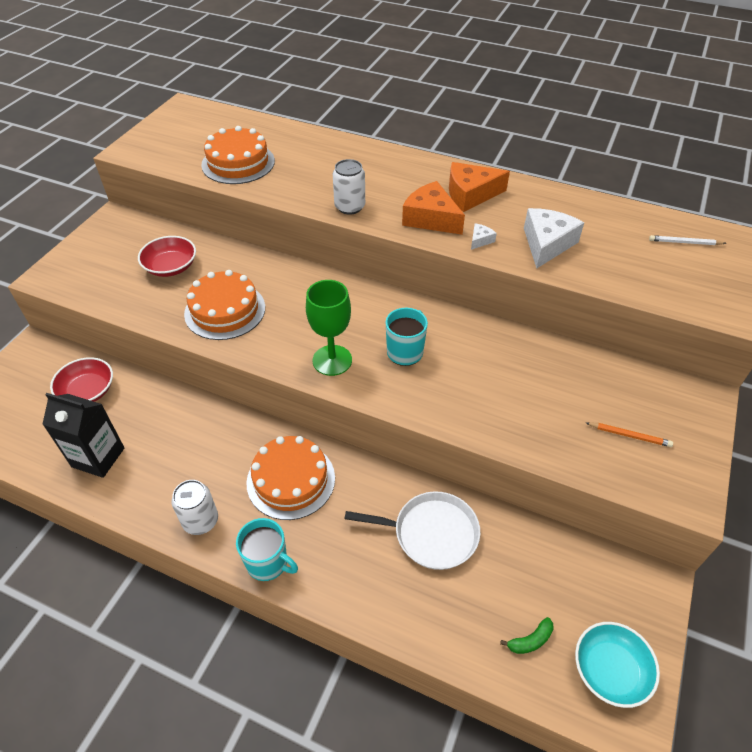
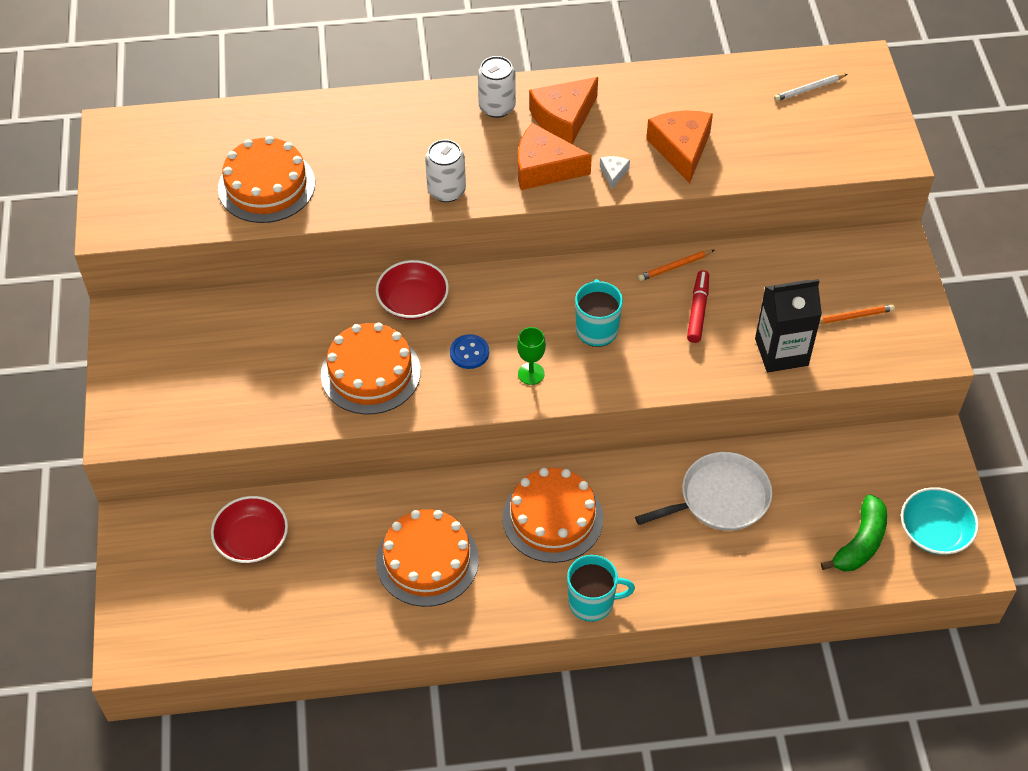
camera: 30 degrees left, 5 degrees up
black carton [42,393,125,478] -> black carton moved to [755,279,822,372]
red bowl [138,236,196,277] -> red bowl moved to [376,260,449,320]
white can [172,480,218,535] -> white can moved to [478,56,516,118]
green goblet [306,280,352,376] -> green goblet [517,327,546,385], size x0.58
green banana [500,617,554,654] -> green banana [821,494,887,571], size x1.77
white cheese [524,208,584,269] -> orange cheese [646,111,713,183]
none -> orange cake [376,509,479,607]
none -> blue button [450,334,489,369]
none -> orange pencil [638,250,714,281]
none -> red marker [687,270,709,343]

